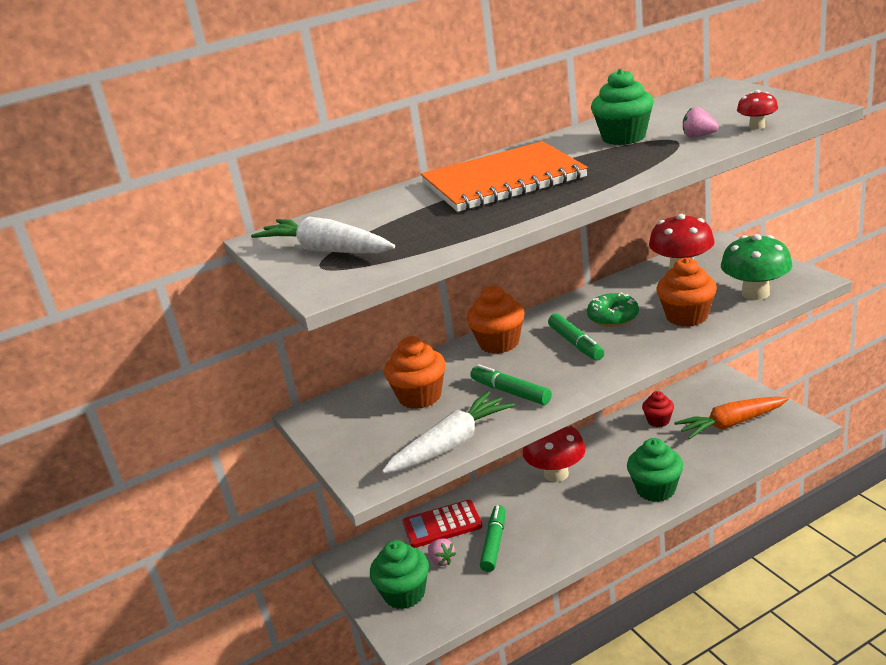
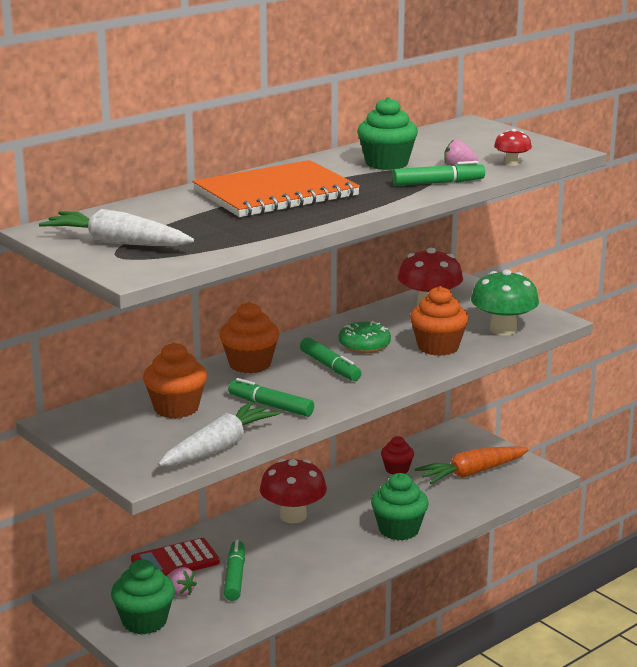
camera: 15 degrees left, 5 degrees down
none -> green marker [392,161,485,186]

